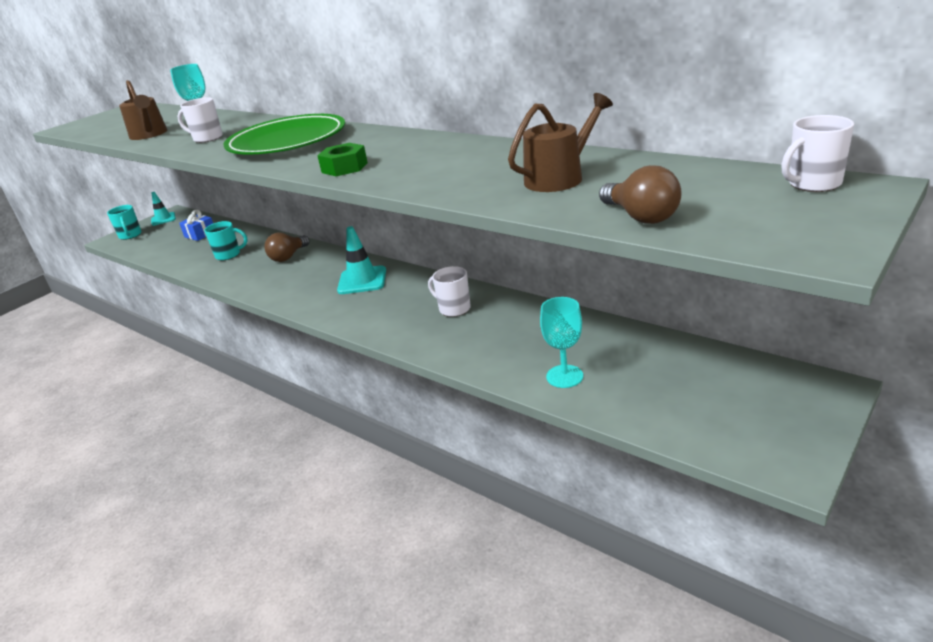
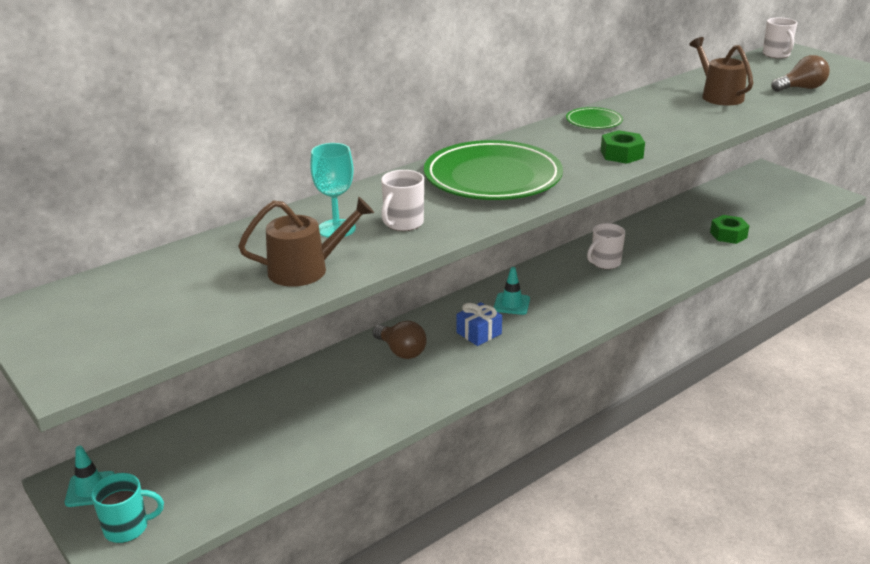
camera: 80 degrees left, 0 degrees up
blue gift [179,210,213,241] -> blue gift moved to [457,302,502,346]
turquoise mug [204,221,248,260] -> none
turquoise traffic cone [337,226,386,294] -> turquoise traffic cone [494,267,530,315], size x0.66
turquoise goblet [540,297,583,388] -> green nut [710,215,749,244]
none -> green plate [566,107,623,129]

